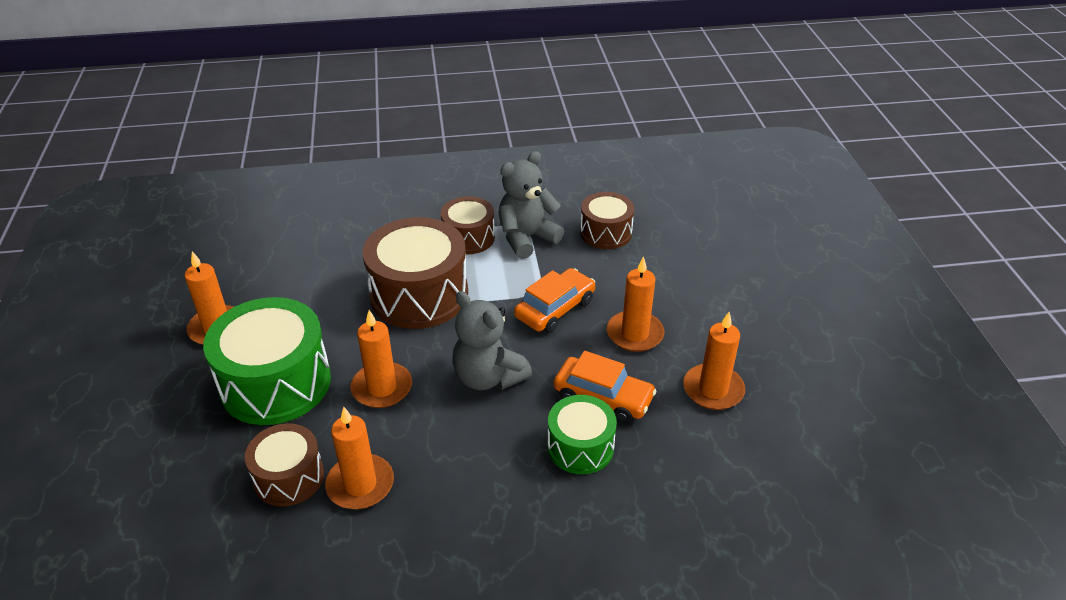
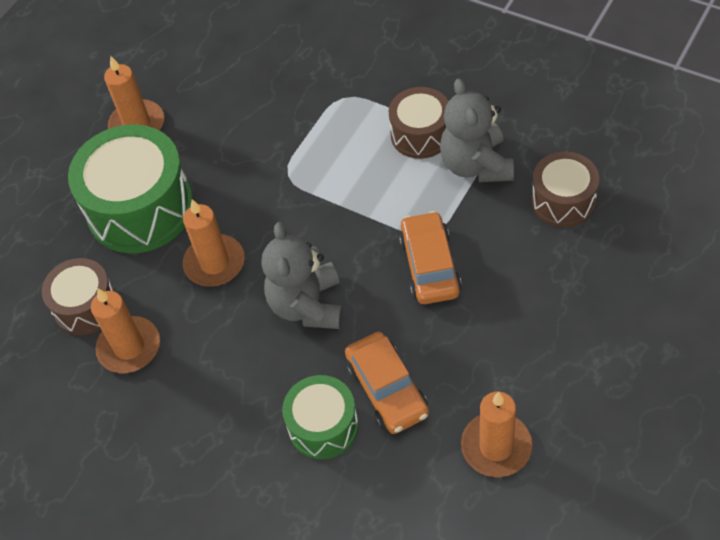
camera: 45 degrees right, 15 degrees up
brown drum [363,217,468,329] -> none
grey teddy bear [498,151,564,259] -> grey teddy bear turned 105 degrees counterclockwise [440,78,514,182]
orange car [514,268,595,333] -> orange car turned 90 degrees counterclockwise [399,211,462,304]
orange candle [607,256,665,352] -> none

